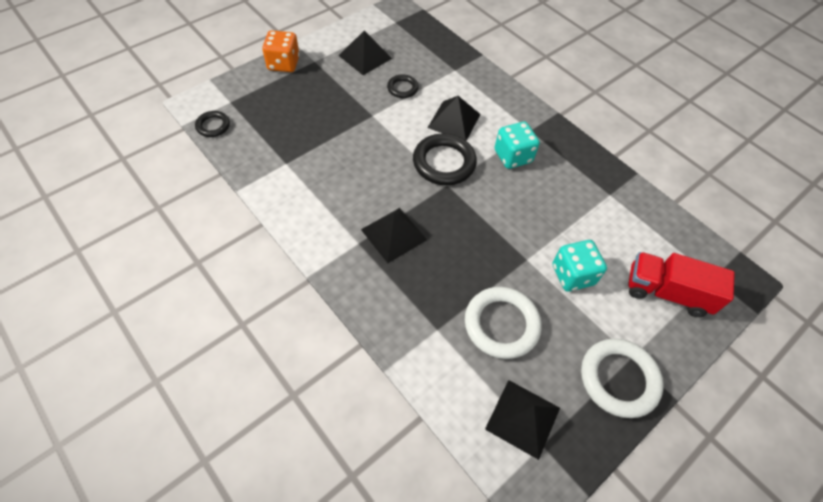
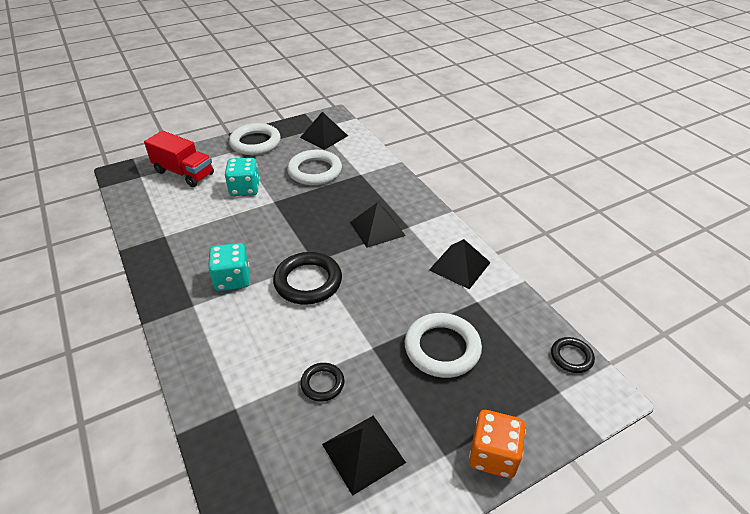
camera: 165 degrees left, 15 degrees down
black pyramid [427,96,480,141] -> black pyramid moved to [429,239,491,289]
none -> white ring [405,313,482,378]

